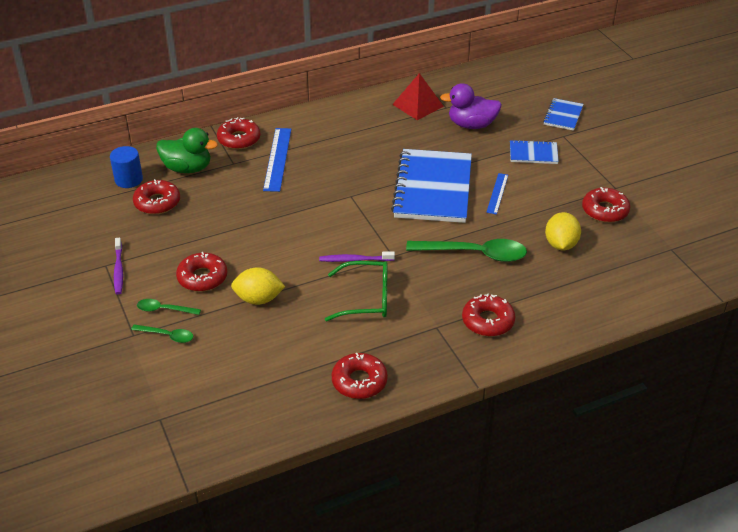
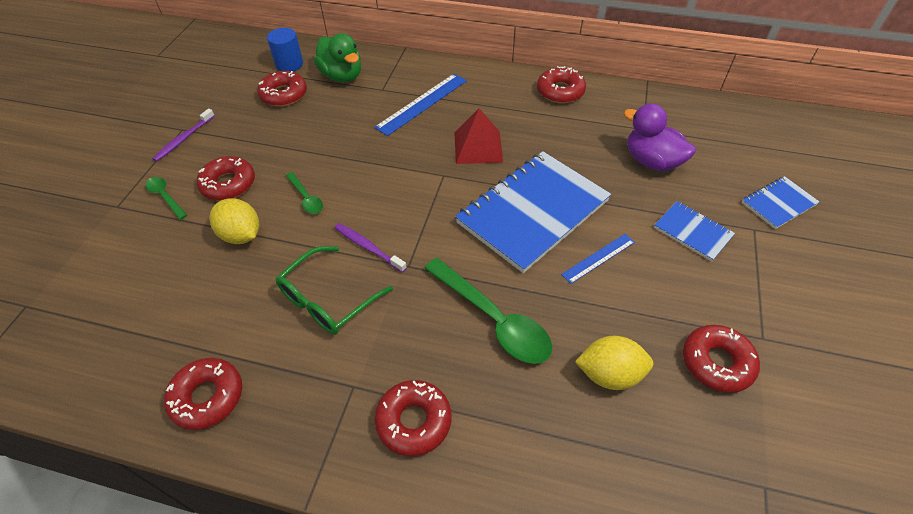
camera: 40 degrees right, 10 degrees up
green spoon [131,324,194,343] -> green spoon moved to [286,172,323,214]
red donut [217,117,261,149] -> red donut moved to [537,66,586,103]
green glasses [325,261,388,321] -> green glasses turned 90 degrees clockwise [276,246,393,335]
red pyramid [392,73,444,120] -> red pyramid moved to [454,108,503,164]
yellow lemon [545,212,581,250] -> yellow lemon turned 45 degrees clockwise [575,336,653,390]

